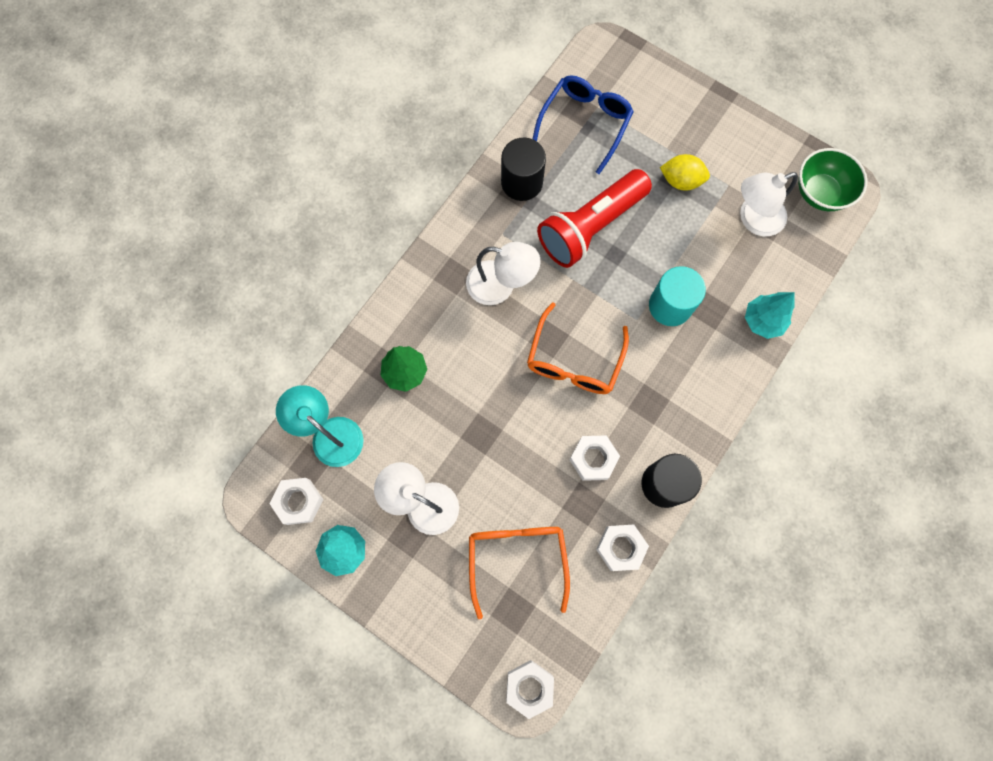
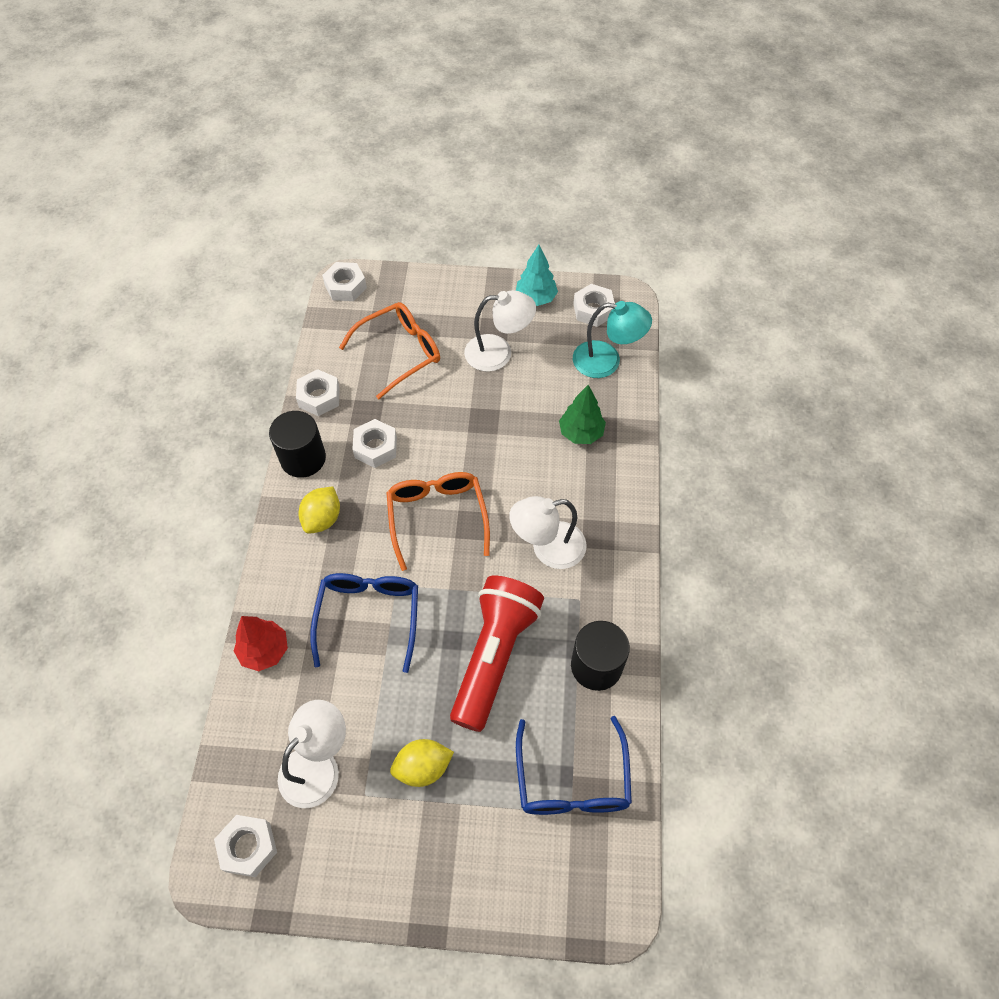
camera: 150 degrees right, 15 degrees down
orange glasses [469,527,570,619] -> orange glasses turned 90 degrees counterclockwise [339,302,440,399]
turquoise cylinder [649,266,706,326] -> blue glasses [310,573,418,673]
turquoise tree [745,292,795,339] -> red tree [234,616,288,671]
green bowl [798,148,868,211] -> white nut [214,815,277,877]
none -> yellow lemon [298,487,340,534]

